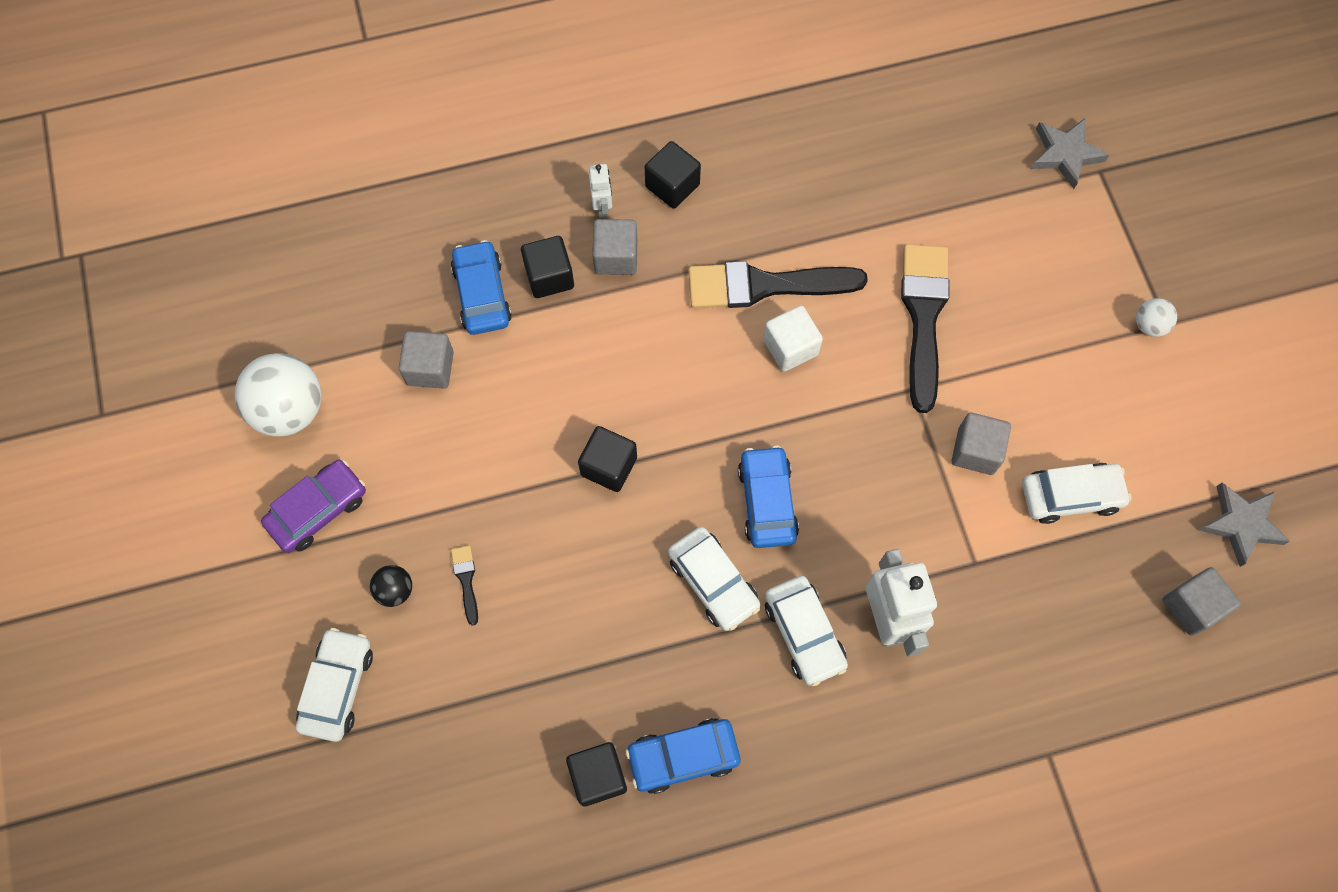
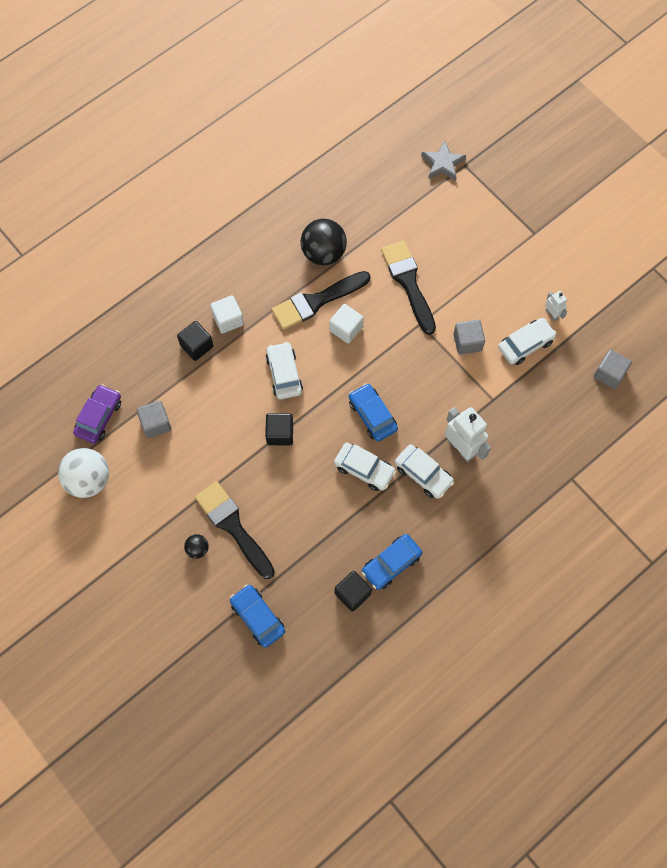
camera: 25 degrees left, 0 degrees up
purple car [261,460,366,553] -> purple car moved to [73,384,121,444]
white car [296,628,373,742] -> white car moved to [265,342,303,399]
blue car [451,240,512,335] -> blue car moved to [230,584,285,648]
black brush [451,545,478,626] -> black brush [195,481,275,579], size x2.39
white robot [589,164,612,218] -> white robot moved to [545,291,567,321]
grey cube [592,219,638,275] -> white cube [210,295,244,334]
black cube [645,141,701,209] -> none
white ball [1136,298,1177,337] -> none
grey star [1199,482,1290,567] -> none
none -> black ball [301,219,347,265]

